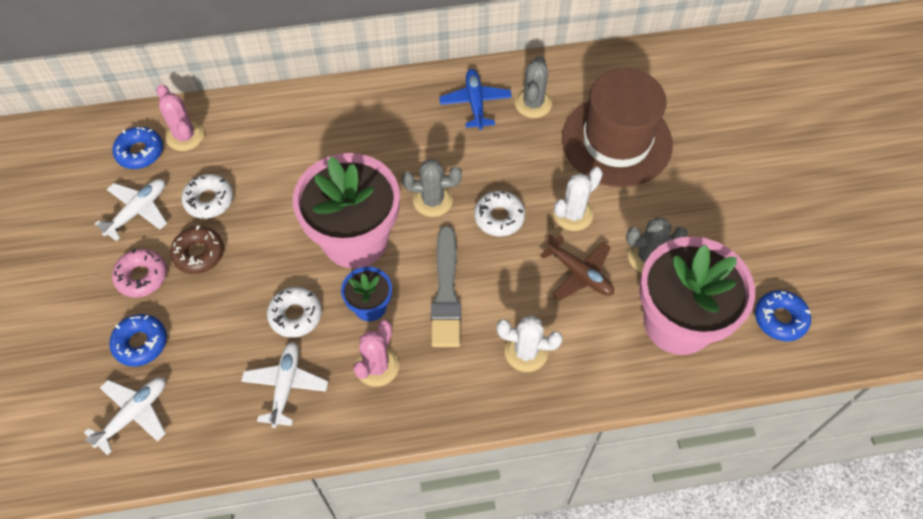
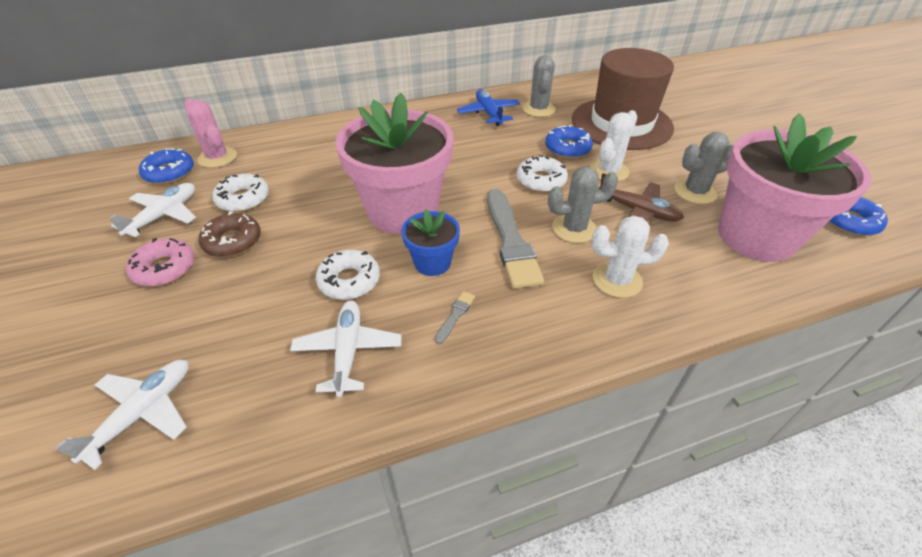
camera: 10 degrees left, 15 degrees down
blue donut [109,314,167,367] -> blue donut moved to [545,125,593,158]
pink cactus [353,320,399,387] -> grey brush [435,291,475,344]
grey cactus [402,159,462,217] -> grey cactus moved to [548,167,618,243]

